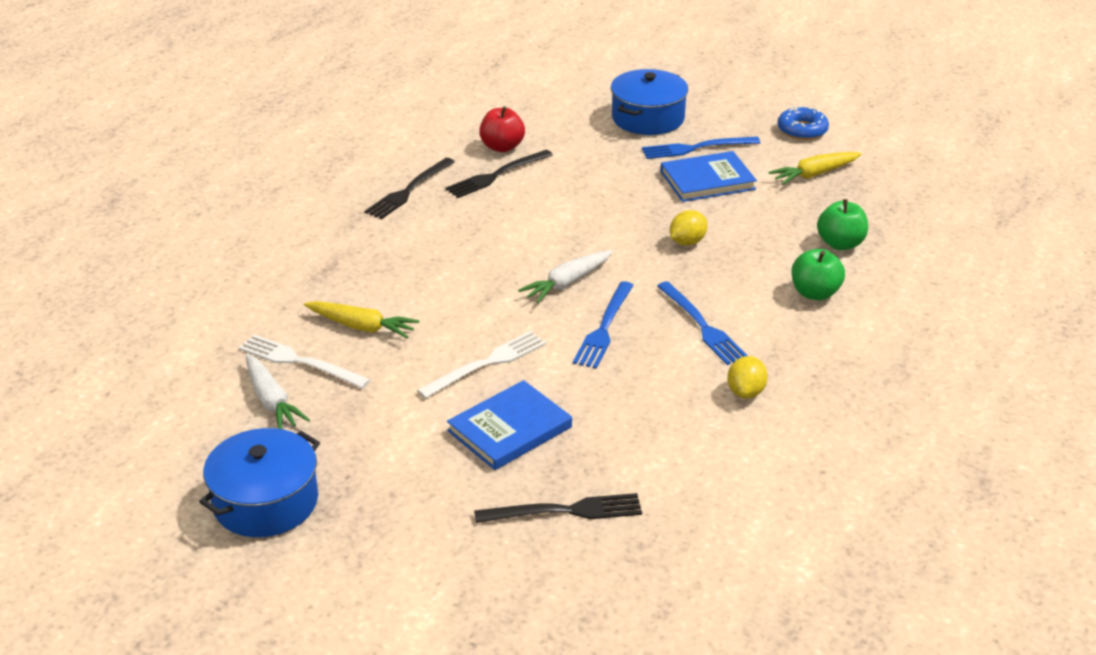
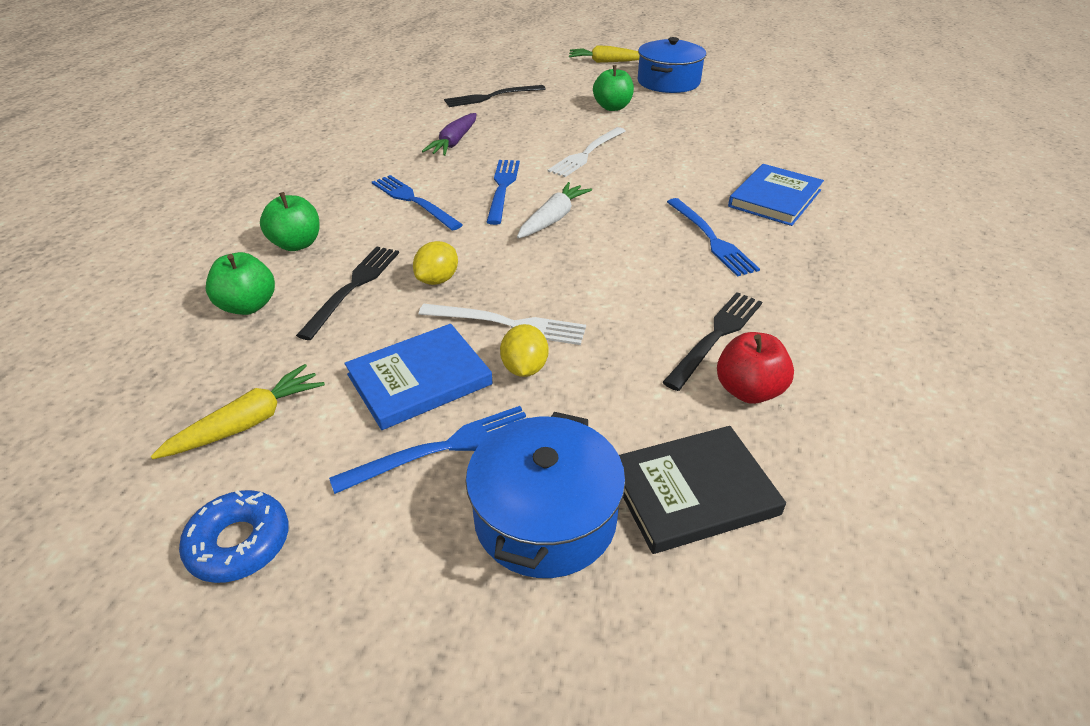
camera: 165 degrees right, 5 degrees up
white fork [239,335,371,389] -> white fork moved to [419,304,586,345]
white carrot [246,354,310,429] -> none
yellow carrot [304,301,419,338] -> yellow carrot moved to [569,45,640,63]
black fork [365,158,455,219] -> black fork moved to [296,247,399,340]
blue book [447,380,572,470] -> blue book moved to [728,164,824,226]
yellow lemon [727,356,768,399] -> yellow lemon moved to [500,324,548,377]
none -> purple carrot [422,113,477,156]
none -> green apple [593,65,634,111]
none -> black book [619,426,786,554]
none -> blue fork [667,198,760,276]

